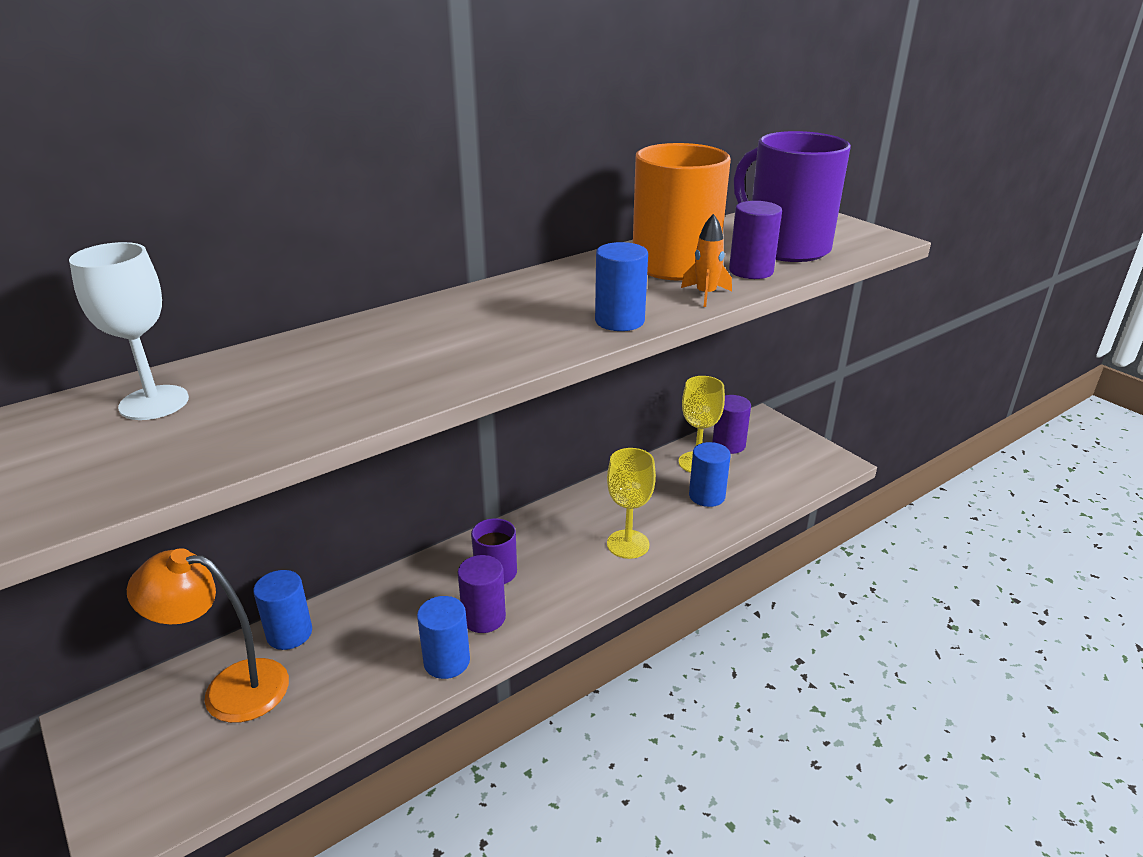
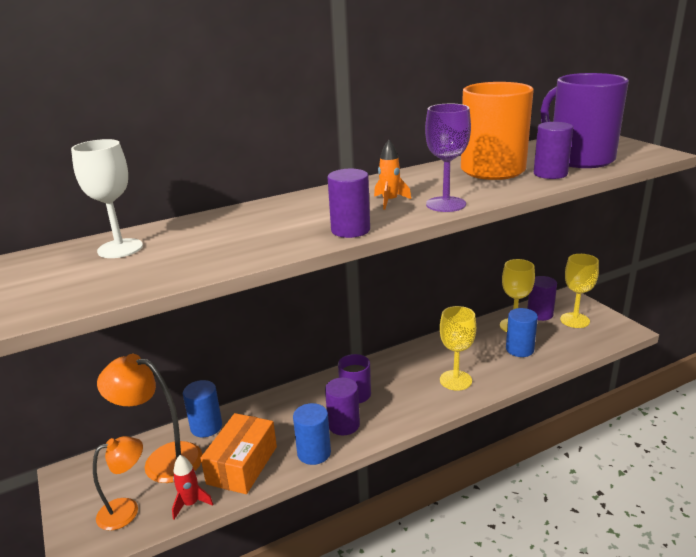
camera: 10 degrees right, 5 degrees down
blue cylinder [595,242,648,331] -> purple goblet [425,104,471,212]
orange rocket [681,214,732,307] -> orange rocket moved to [374,140,411,210]
none -> orange lamp [93,436,143,531]
none -> red rocket [172,455,213,519]
none -> orange box [201,413,277,494]
none -> purple cylinder [328,169,370,238]
none -> yellow goblet [560,254,599,328]

